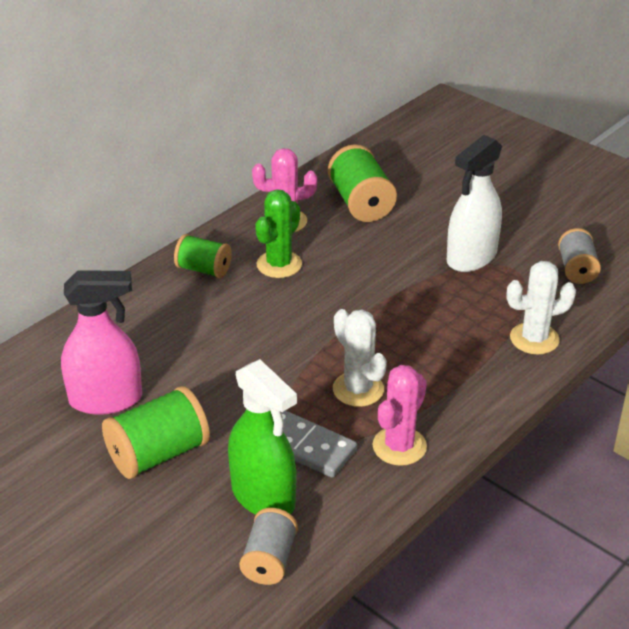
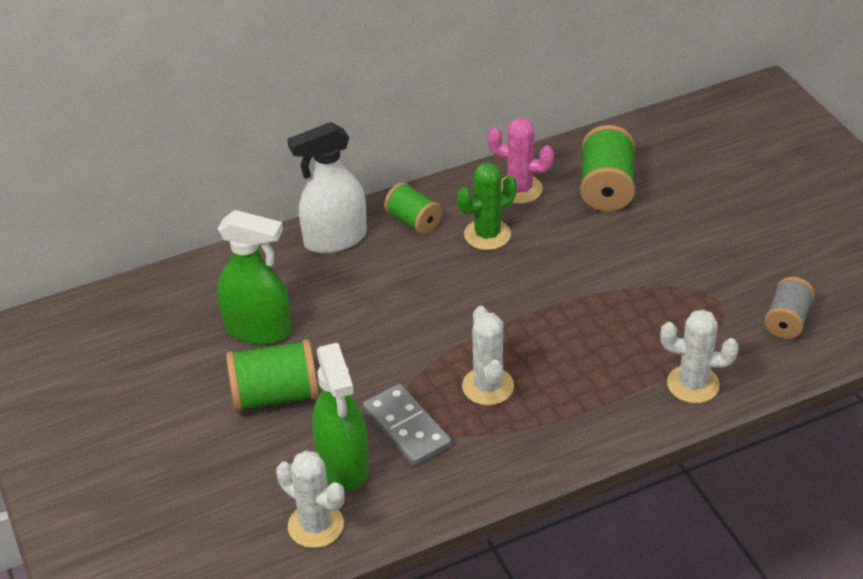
camera: 25 degrees right, 5 degrees up
pink spray bottle [61,270,142,415] -> green spray bottle [217,210,292,345]
grey spool [239,508,298,585] -> white cactus [276,451,345,548]
pink cactus [372,365,427,466] -> none
white spray bottle [447,135,502,272] -> white spray bottle moved to [287,122,367,254]

